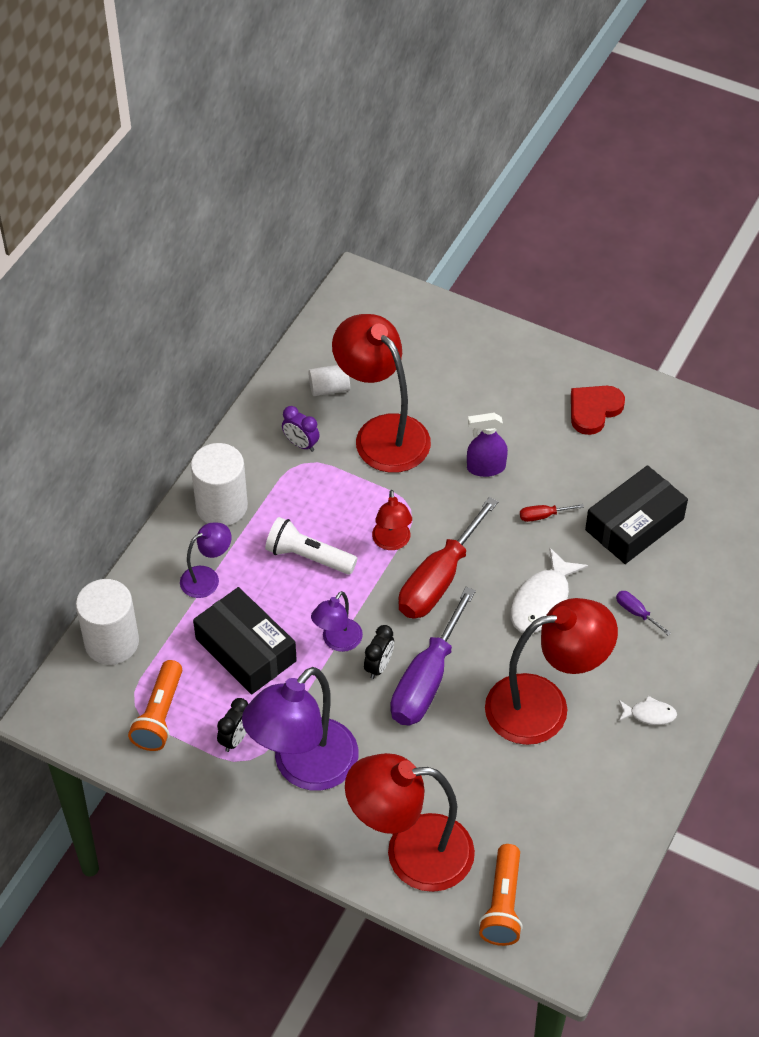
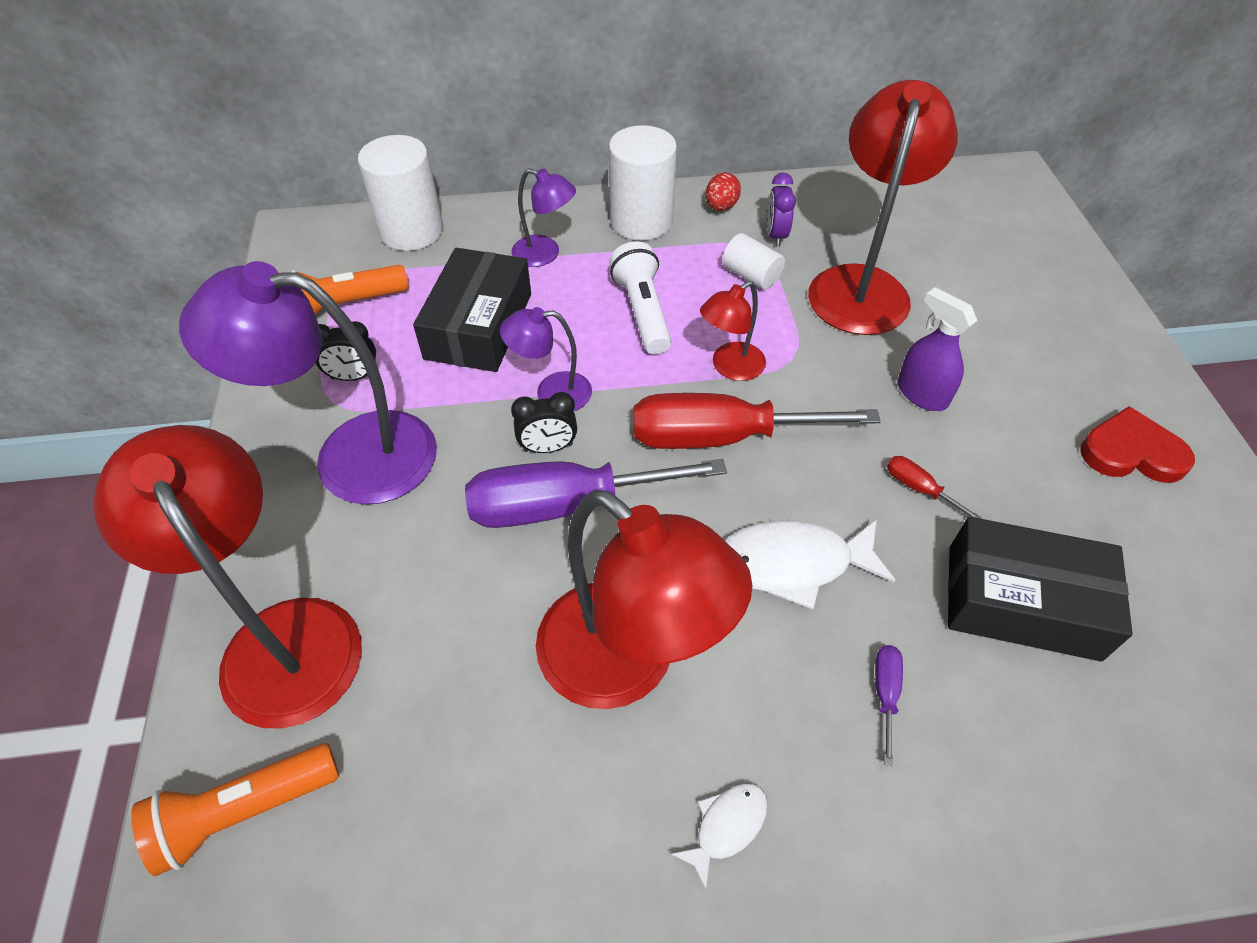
camera: 55 degrees right, 0 degrees up
white cylinder [308,365,350,396] -> white cylinder moved to [722,233,785,290]
white fish [618,696,677,725] -> white fish turned 105 degrees counterclockwise [671,783,768,891]
none -> red egg [706,172,741,211]

